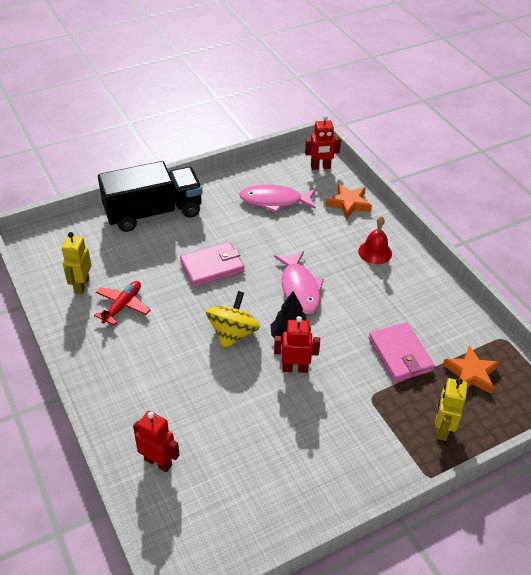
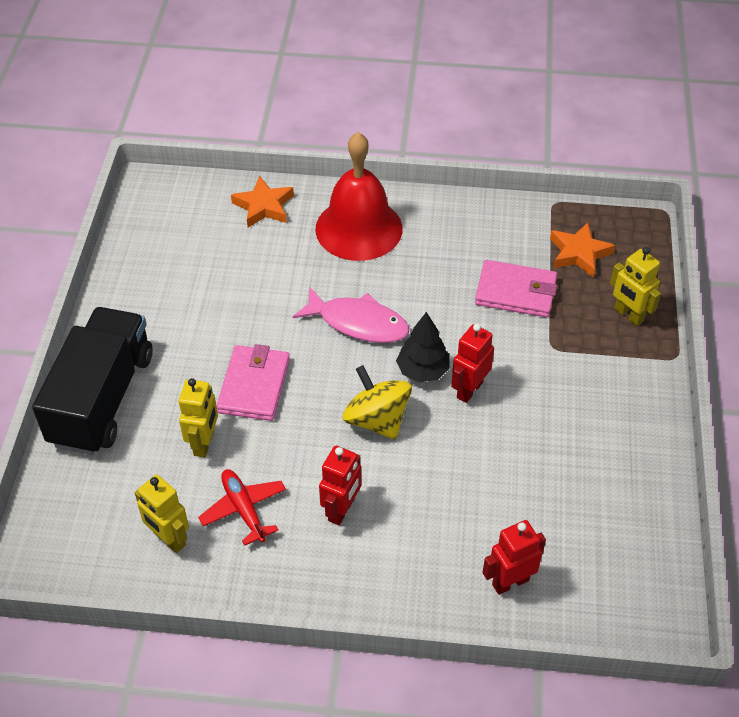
camera: 55 degrees left, 5 degrees up
pink fish [239,185,316,213] -> none
red robot [305,115,341,170] -> red robot moved to [319,446,361,525]
red bell [358,216,392,264] -> red bell [315,132,403,261], size x1.95
none -> yellow robot [179,378,218,458]

